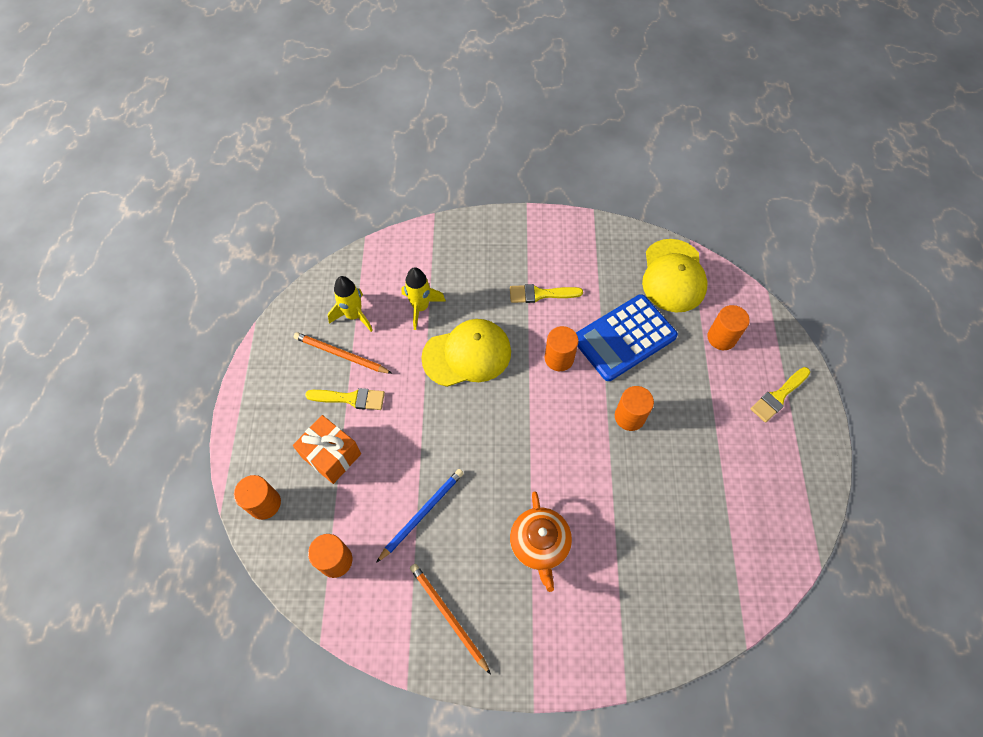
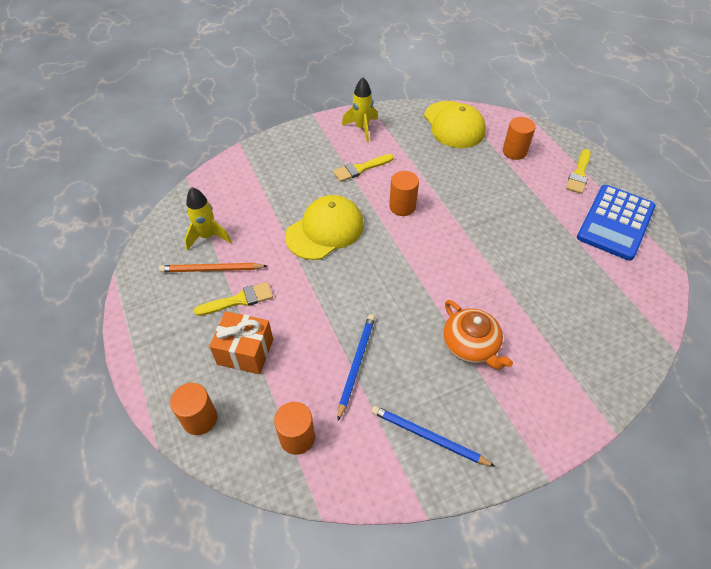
camera: 25 degrees left, 10 degrees down
yellow rocket [401,267,446,330] -> yellow rocket moved to [342,77,378,142]
orange pencil [410,564,491,675] -> blue pencil [371,406,496,467]
blue calculator [576,294,678,381] -> blue calculator moved to [577,185,656,261]
orange cylinder [615,386,654,431] -> none

